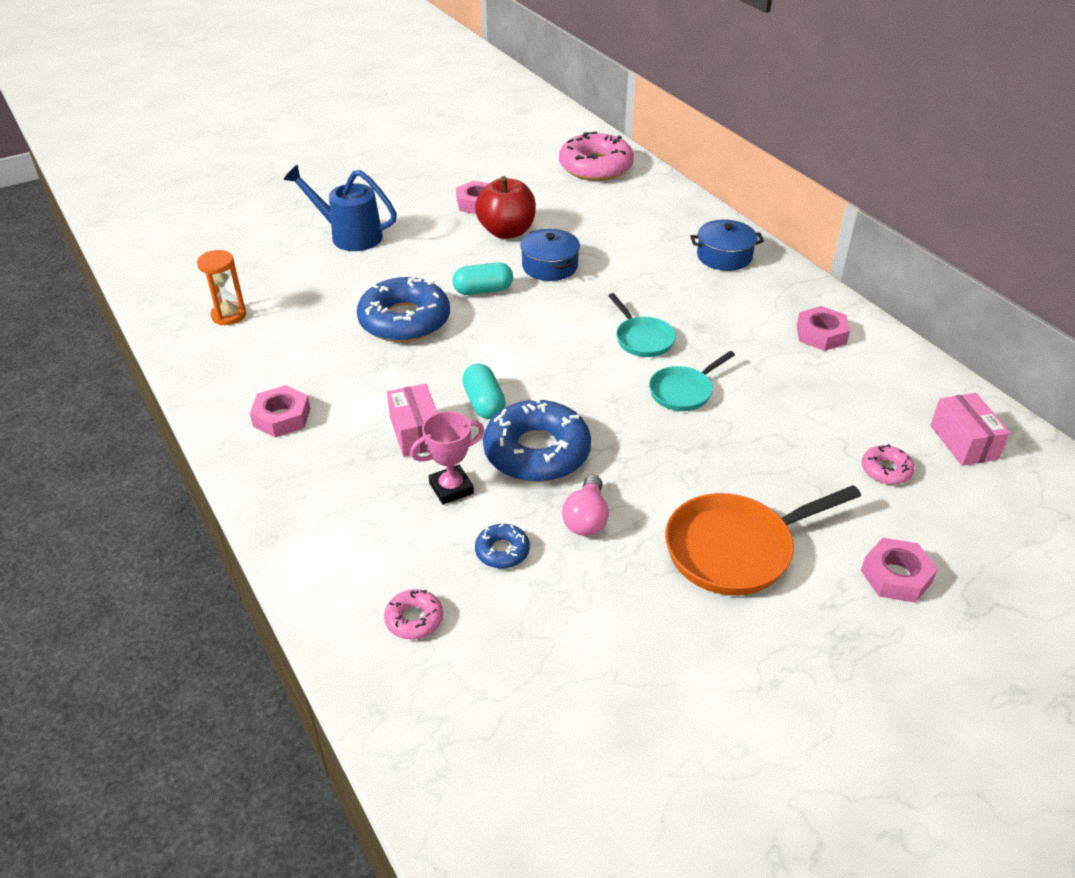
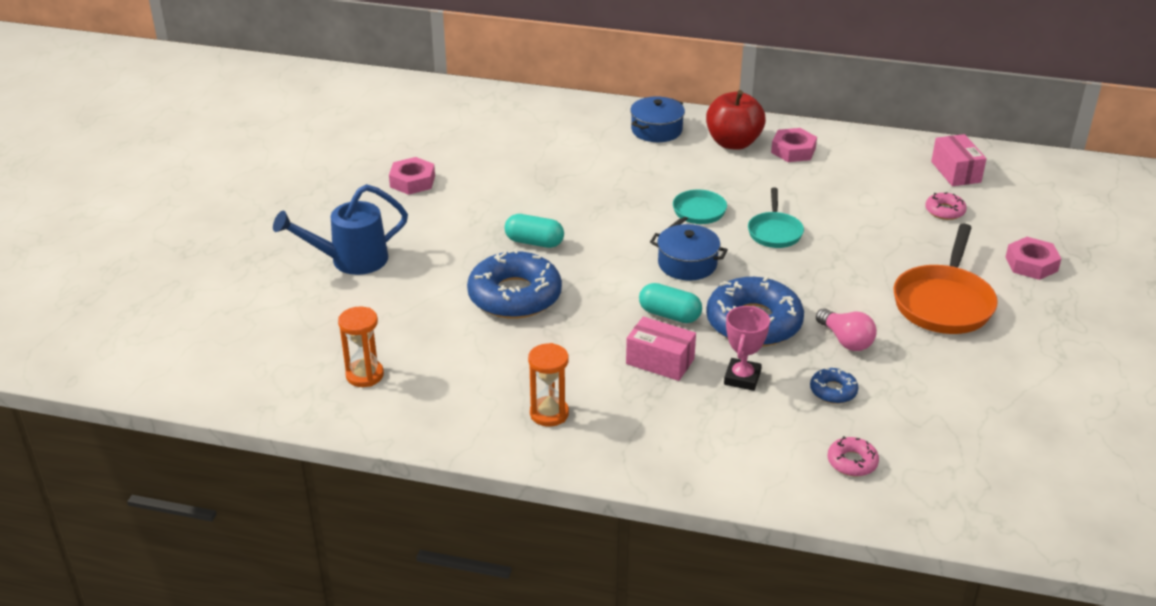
camera: 45 degrees left, 5 degrees down
pink nut [250,385,310,437] -> orange hourglass [528,343,569,427]
turquoise capsule [453,262,513,295] -> turquoise capsule turned 75 degrees clockwise [505,214,564,248]
red apple [475,176,536,239] -> red apple moved to [706,90,766,150]
blue pot [520,229,580,281] -> blue pot moved to [650,224,728,281]
pink donut [559,131,634,181] -> none
turquoise pan [608,293,676,357] -> turquoise pan turned 75 degrees counterclockwise [668,190,727,228]
pink box [930,393,1010,466] -> pink box turned 45 degrees clockwise [931,134,987,186]

